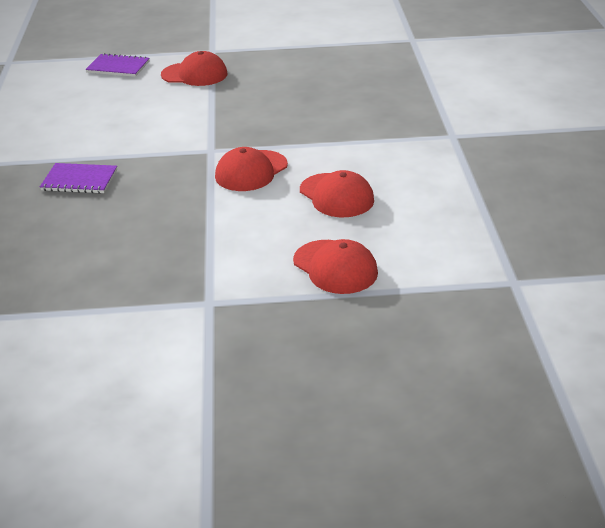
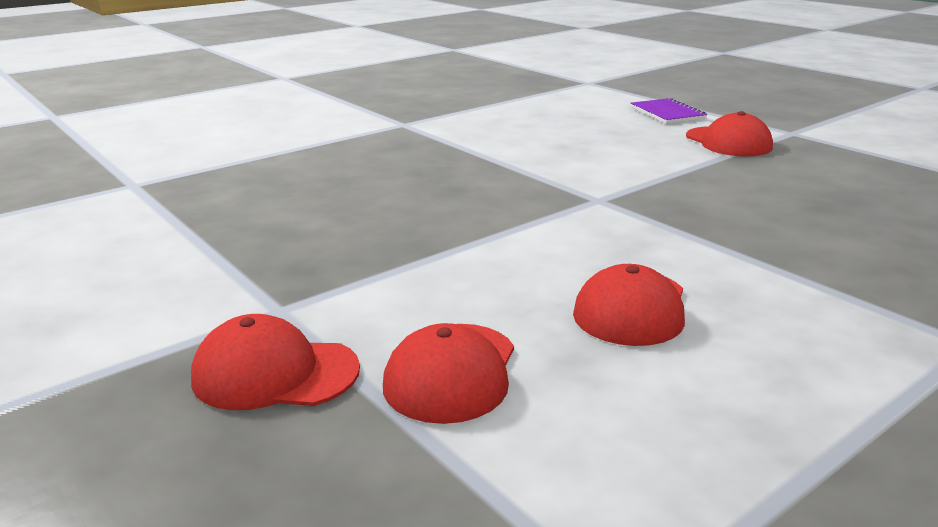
camera: 55 degrees right, 10 degrees down
purple notebook [40,163,117,194] -> none
red cap [215,147,288,191] -> red cap moved to [191,314,360,410]

